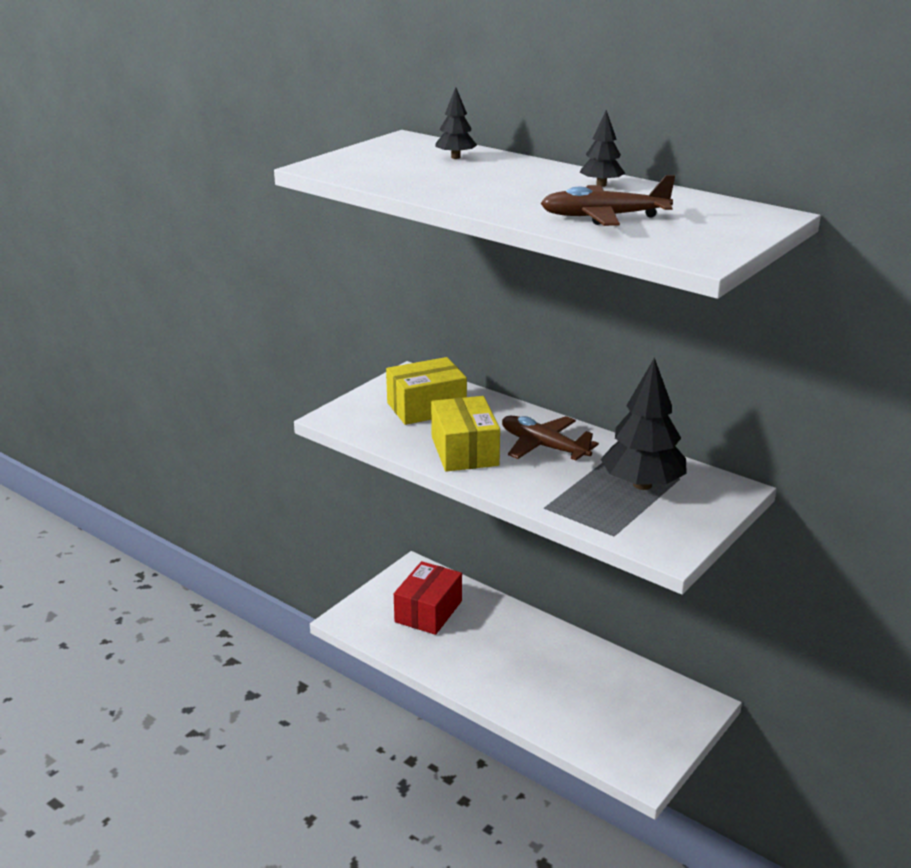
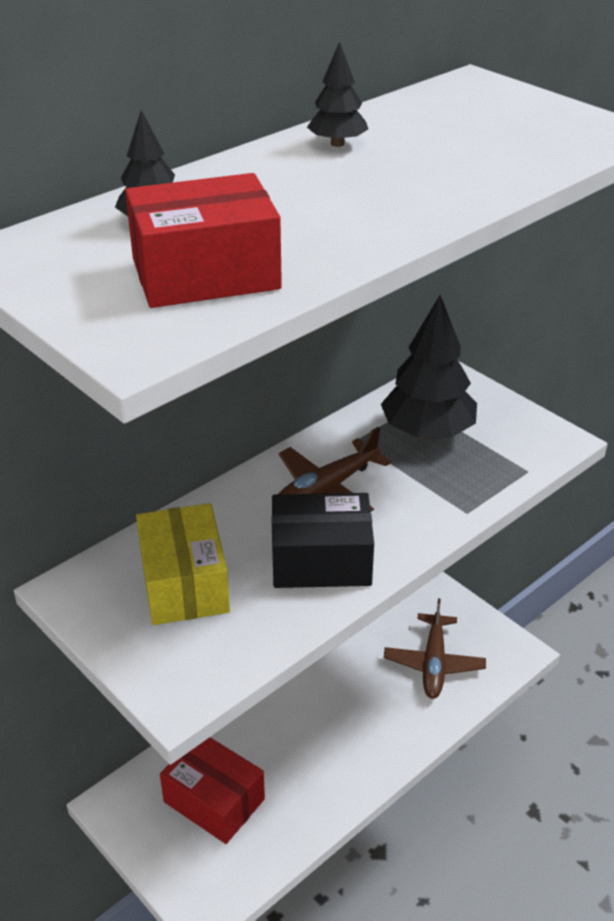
camera: 80 degrees left, 10 degrees up
yellow box [431,396,500,472] -> black box [272,493,374,588]
brown plane [540,175,675,226] -> brown plane moved to [384,598,486,699]
none -> red box [125,173,282,308]

